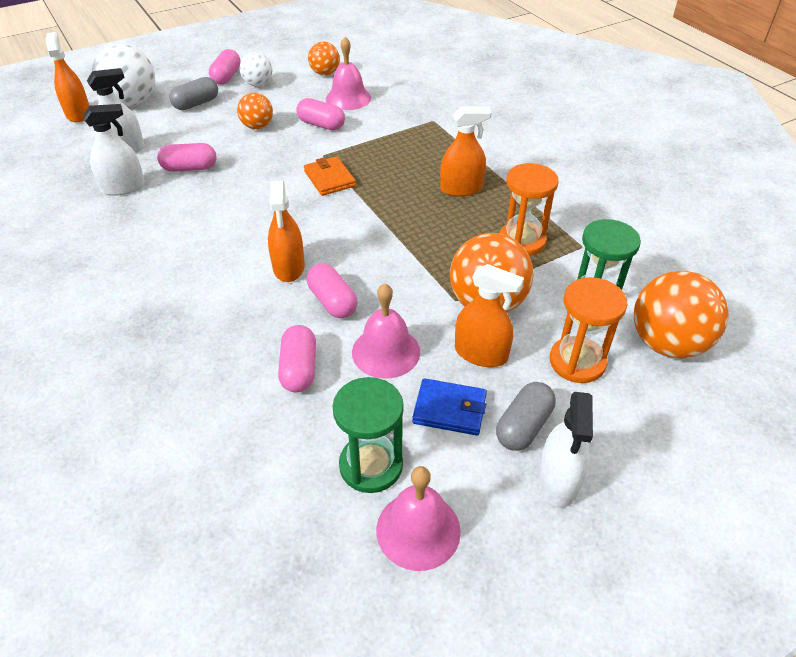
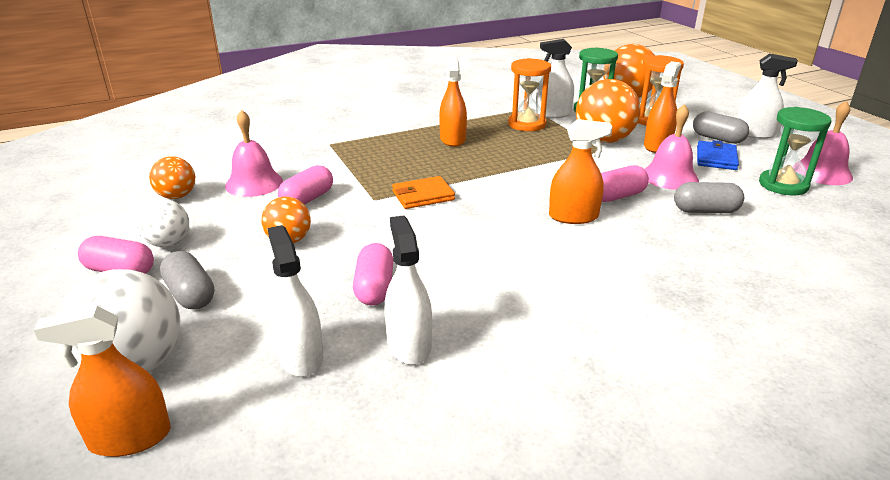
camera: 85 degrees left, 15 degrees down
pink capsule [278,325,316,393] -> grey capsule [674,182,744,213]
none -> white spray bottle [536,39,574,118]

